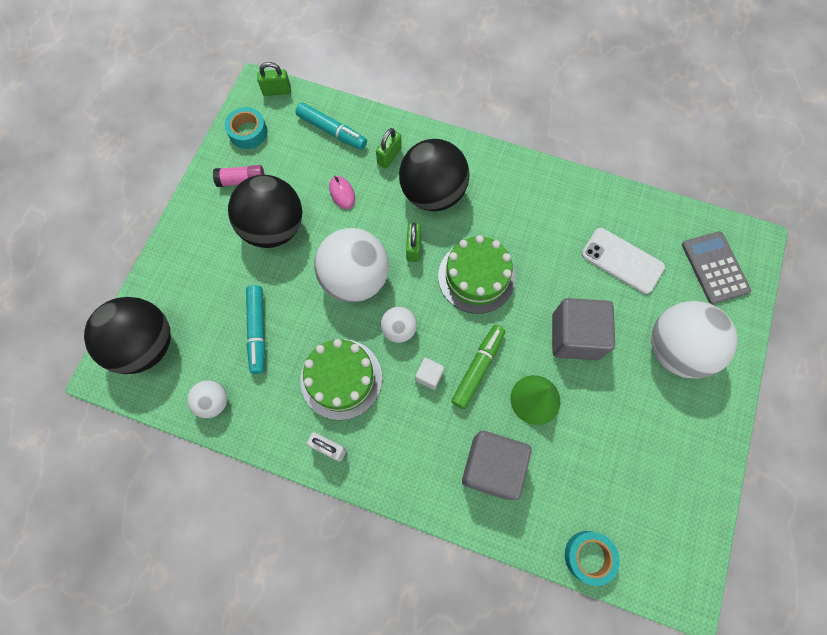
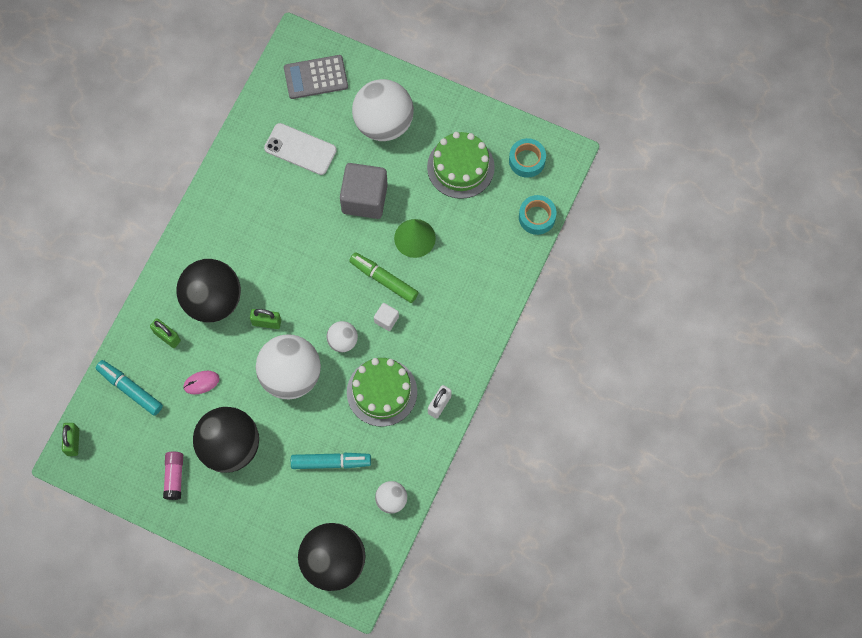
camera: 85 degrees left, 0 degrees up
turquoise tape [225,107,268,149] -> turquoise tape moved to [509,138,546,178]
turquoise marker [295,102,367,150] -> turquoise marker turned 90 degrees counterclockwise [96,360,163,416]
green cake [438,235,516,314] -> green cake moved to [427,132,495,199]
grey cube [462,431,532,500] -> none
white phone [581,228,665,294] -> white phone turned 75 degrees clockwise [264,123,337,175]

